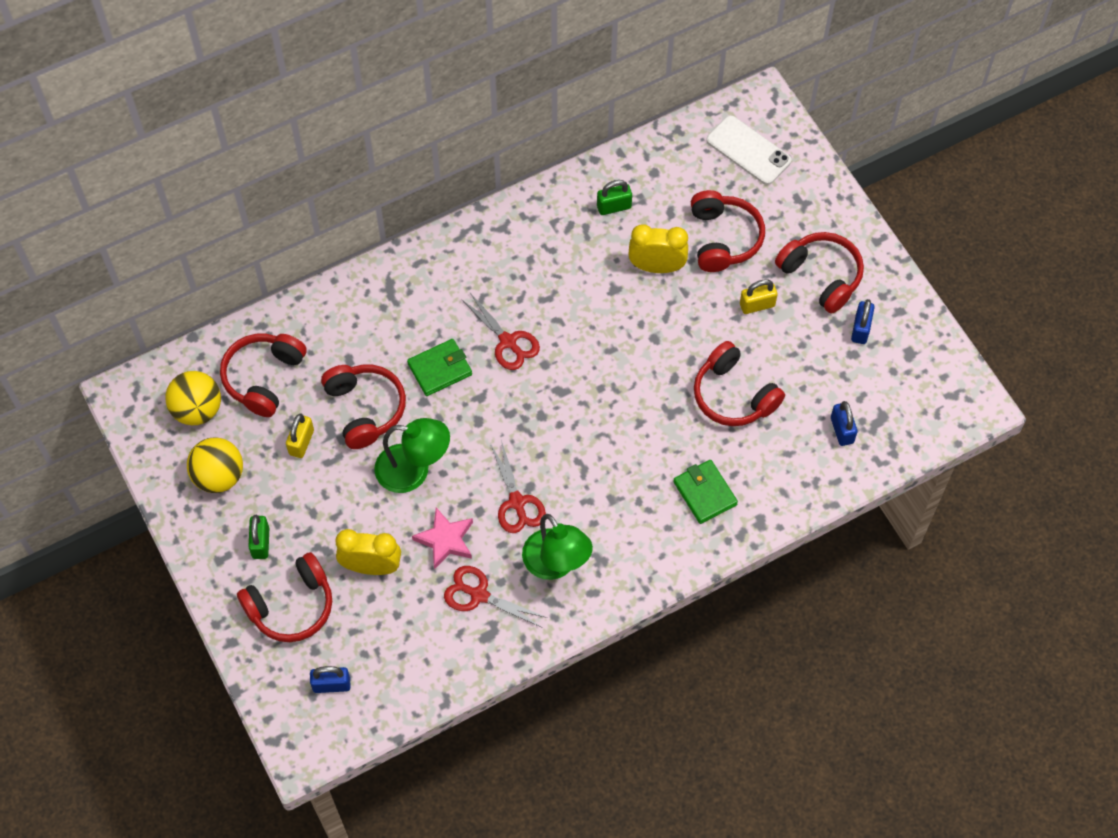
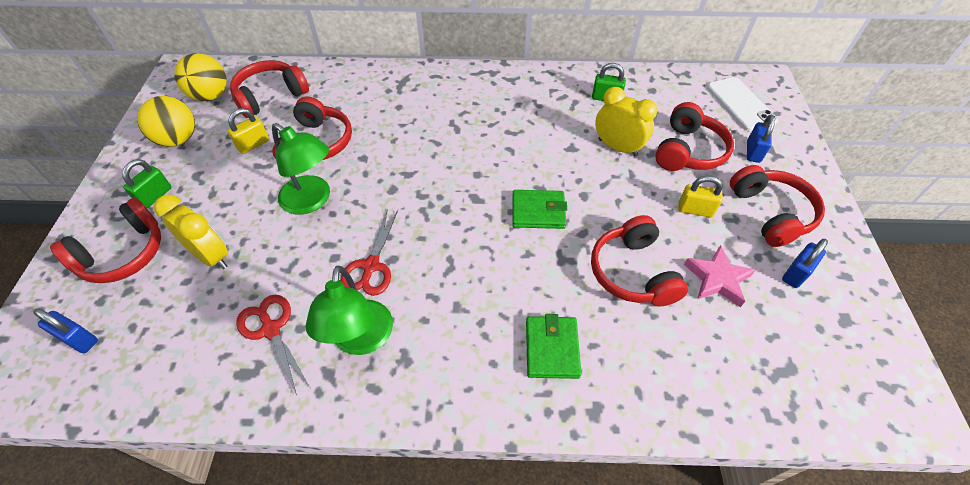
camera: 30 degrees right, 10 degrees down
red headphones [237,552,332,642] -> red headphones turned 45 degrees counterclockwise [50,198,161,283]
green wallet [407,339,472,396] -> green wallet moved to [512,190,567,229]
pink star [412,508,473,570] -> pink star moved to [684,245,756,307]
red scissors [461,293,540,370] -> none
blue padlock [831,401,858,446] -> blue padlock moved to [747,115,775,163]

